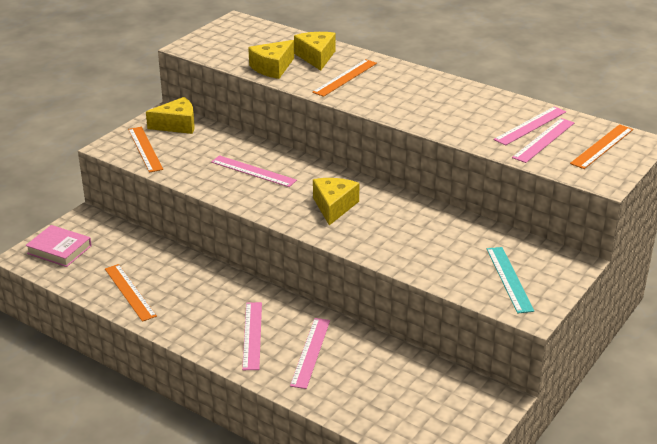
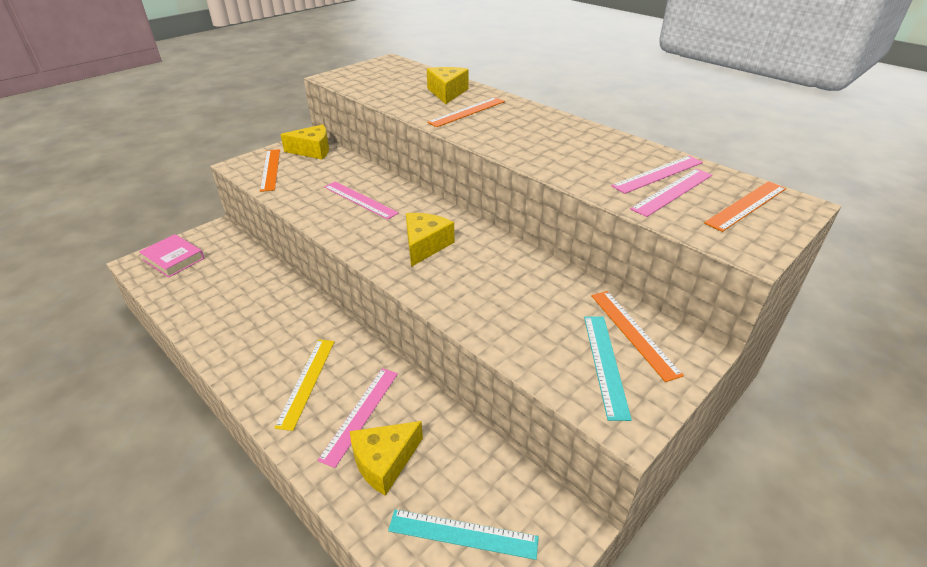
camera: 10 degrees right, 5 degrees up
orange ruler [105,264,157,322] -> orange ruler moved to [591,291,684,382]
pink ruler [242,302,262,370] -> yellow ruler [274,339,335,431]
yellow cheese [248,40,294,79] -> yellow cheese moved to [350,421,423,496]
none -> turquoise ruler [388,509,539,560]

